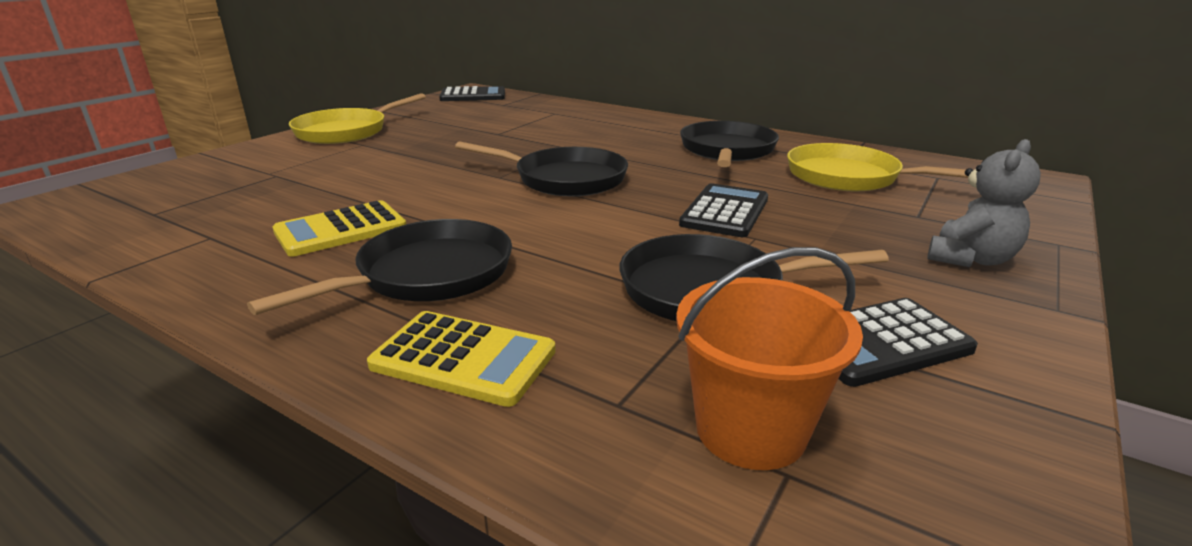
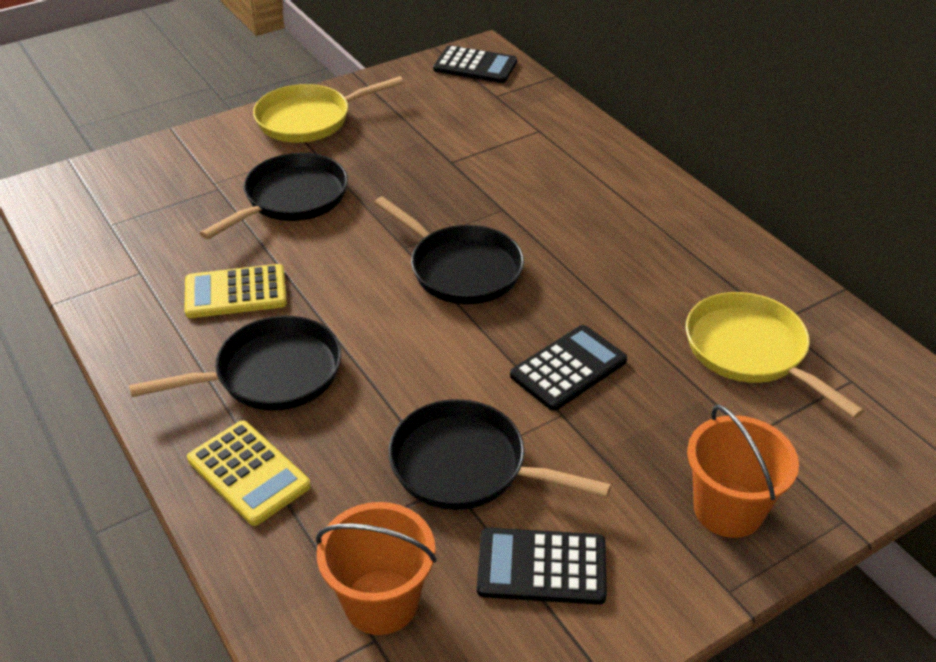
camera: 25 degrees right, 15 degrees up
black pan [680,121,779,167] -> black pan moved to [200,153,348,240]
grey teddy bear [927,139,1041,267] -> orange bucket [687,405,799,538]

